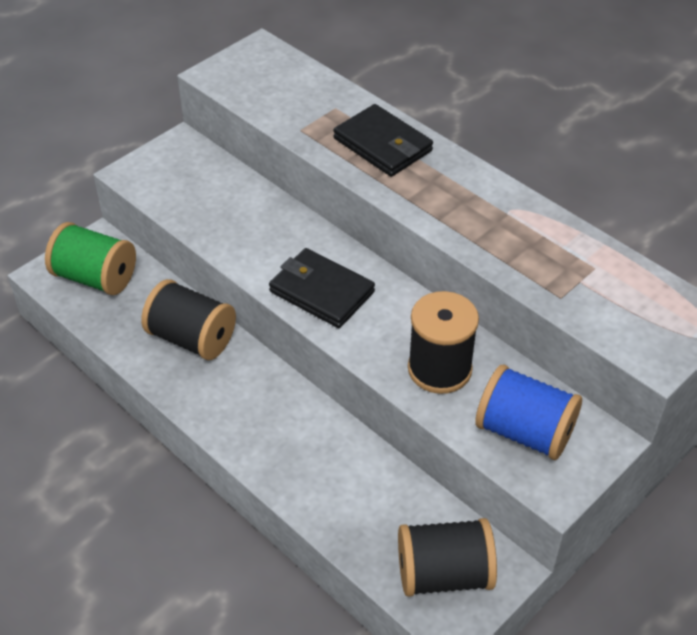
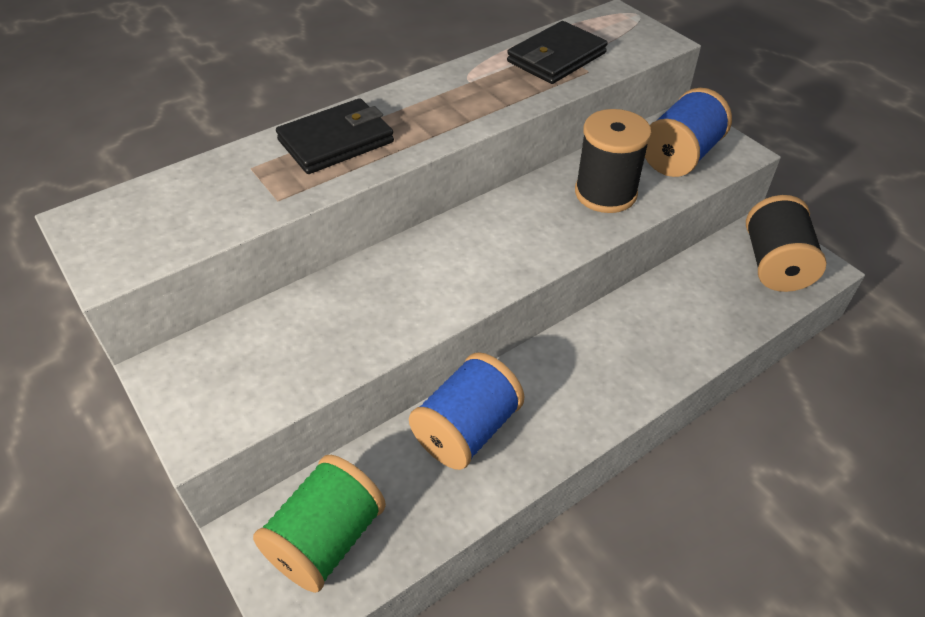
camera: 80 degrees left, 0 degrees up
black spool [141,279,236,360] -> blue spool [409,352,525,470]
black wallet [269,248,375,328] -> black wallet moved to [507,21,608,84]

